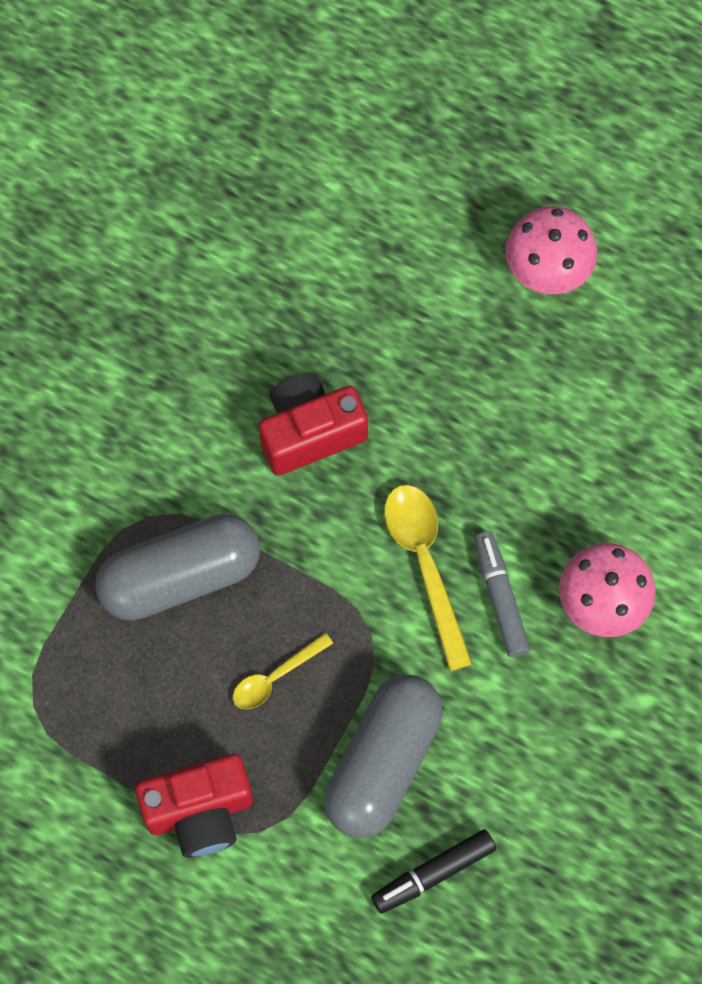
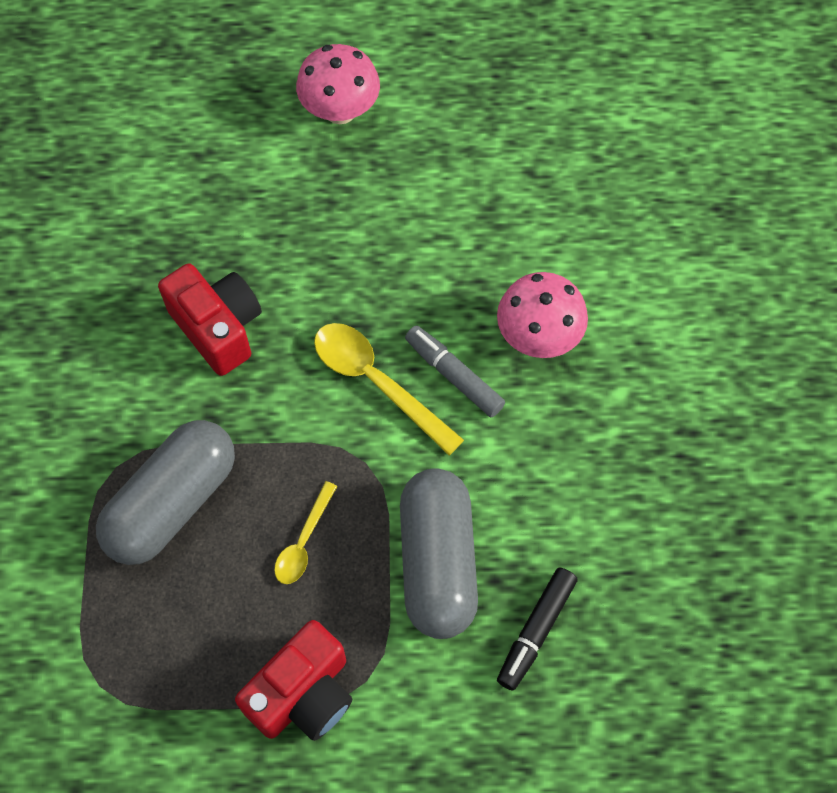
camera: 30 degrees left, 5 degrees down
red camera [258,372,368,476] -> red camera turned 105 degrees clockwise [158,263,262,376]

